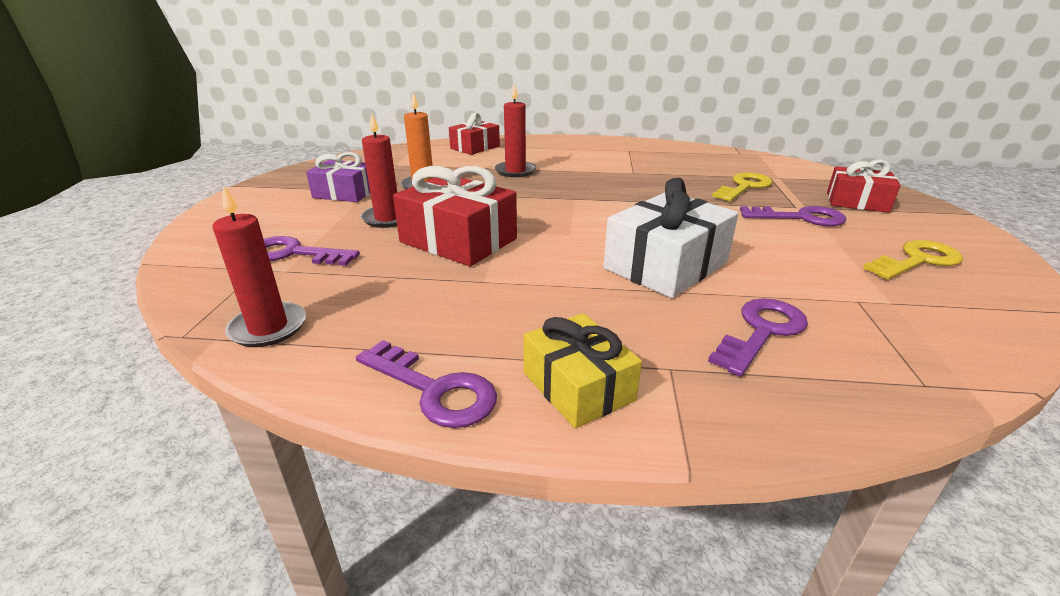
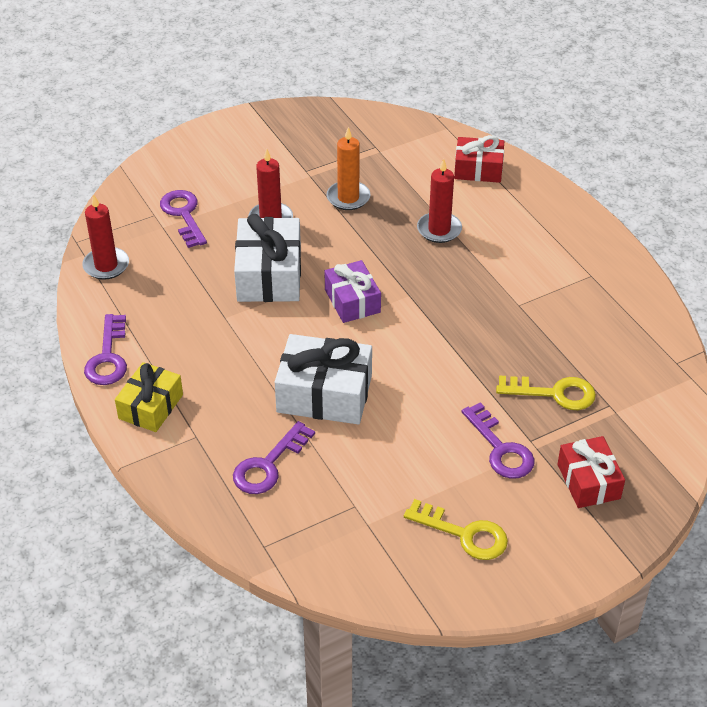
camera: 55 degrees right, 15 degrees up
purple gift [306,152,370,202] -> purple gift moved to [324,260,381,323]
red gift [393,166,517,266] -> white gift [234,214,301,302]
purple key [708,298,808,377] -> purple key turned 120 degrees clockwise [233,421,315,494]

